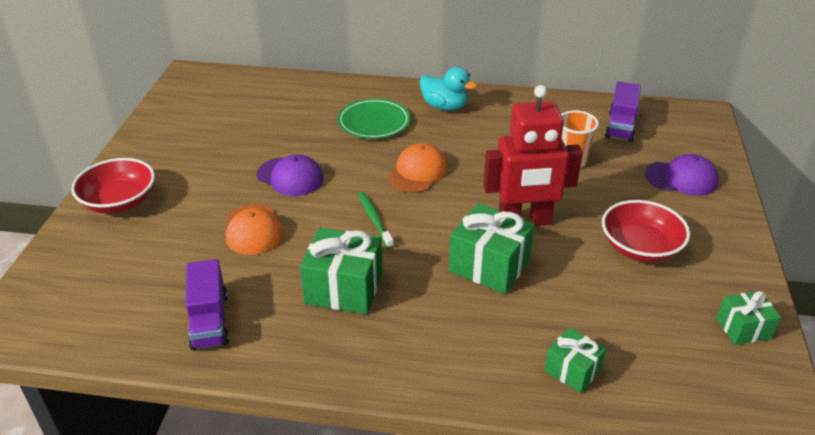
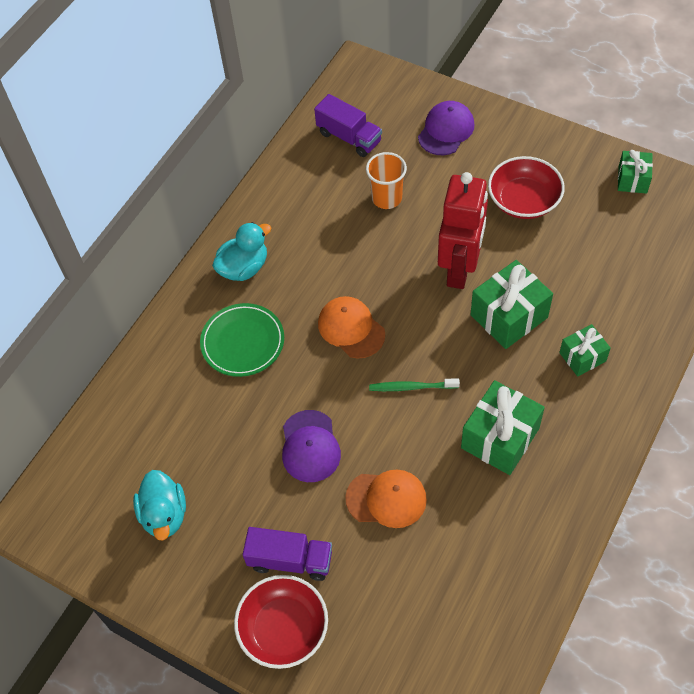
camera: 65 degrees left, 20 degrees up
purple truck [186,259,229,350] -> purple truck moved to [243,527,332,581]
purple cap [257,154,324,196] -> purple cap turned 120 degrees clockwise [282,410,341,482]
green gift [544,327,606,393] -> green gift moved to [559,324,611,377]
none -> turquoise duck [133,470,186,540]

